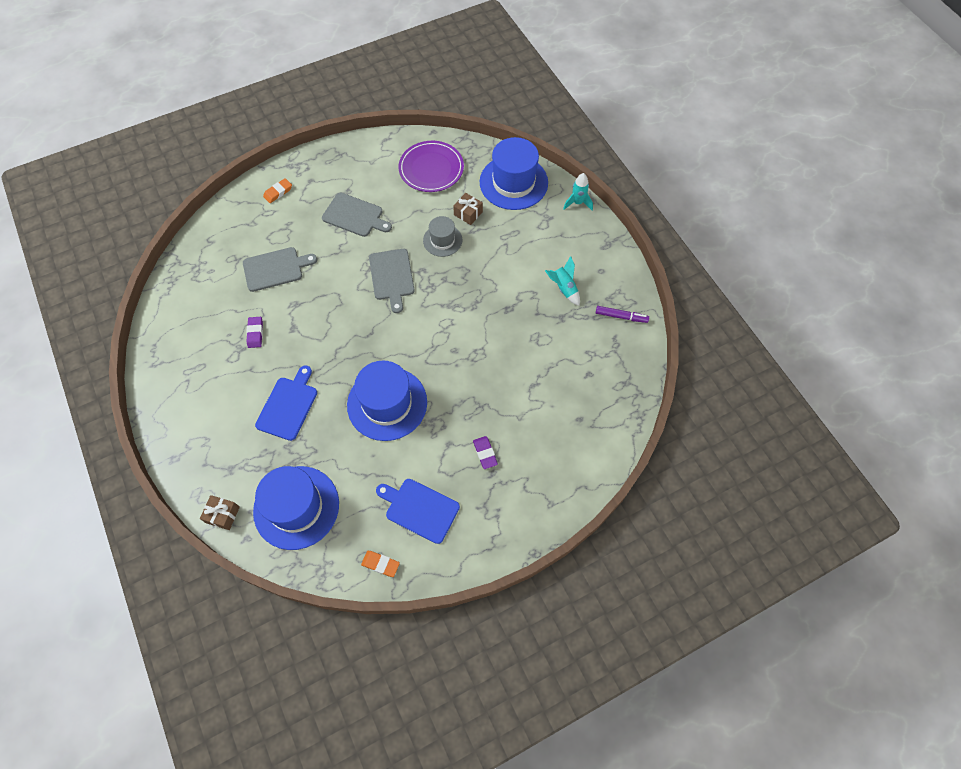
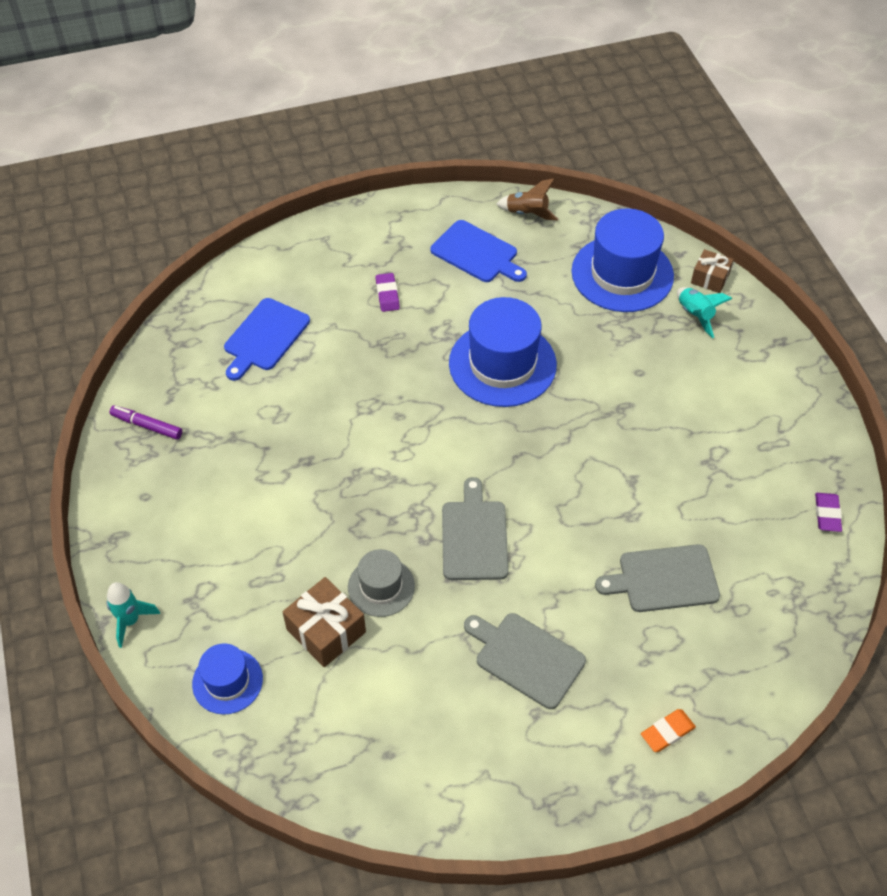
camera: 170 degrees left, 10 degrees down
purple eraser [246,317,263,348] -> purple eraser moved to [815,493,842,532]
blue cutting board [255,365,317,441] -> blue cutting board moved to [224,298,310,381]
orange eraser [361,551,400,577] -> brown rocket [496,178,559,221]
purple plate [398,141,464,192] -> none
brown gift [453,193,483,225] -> brown gift [283,577,366,667], size x1.54
blue hat [480,137,548,210] -> blue hat [192,643,263,715], size x0.55
turquoise rocket [545,256,580,306] -> turquoise rocket moved to [677,287,732,338]

